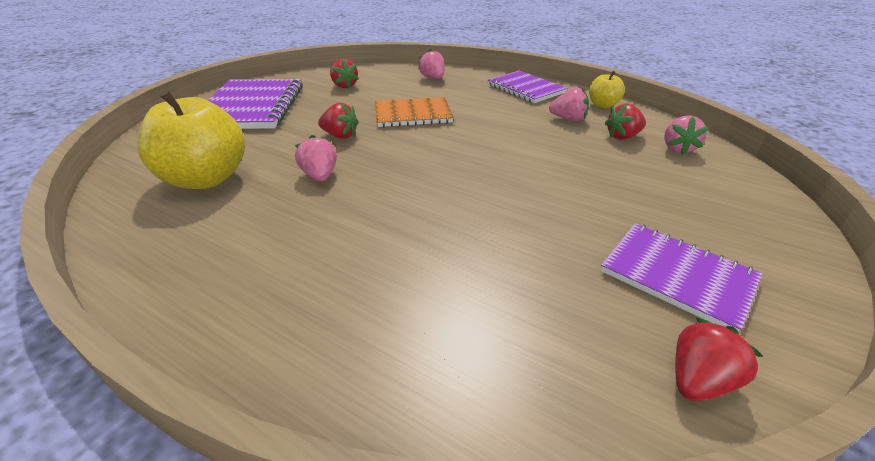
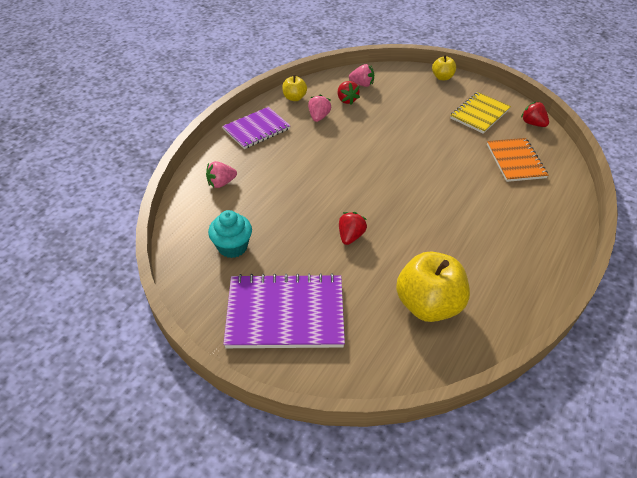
camera: 90 degrees left, 10 degrees up
pink strawberry [295,135,337,181] -> none
red strawberry [330,59,359,88] -> turquoise cupcake [208,210,252,258]
orange notebook [375,97,454,127] -> orange notebook moved to [487,138,548,182]
purple notebook [601,223,762,332] -> yellow notebook [450,92,511,134]
none -> yellow apple [432,55,456,80]

